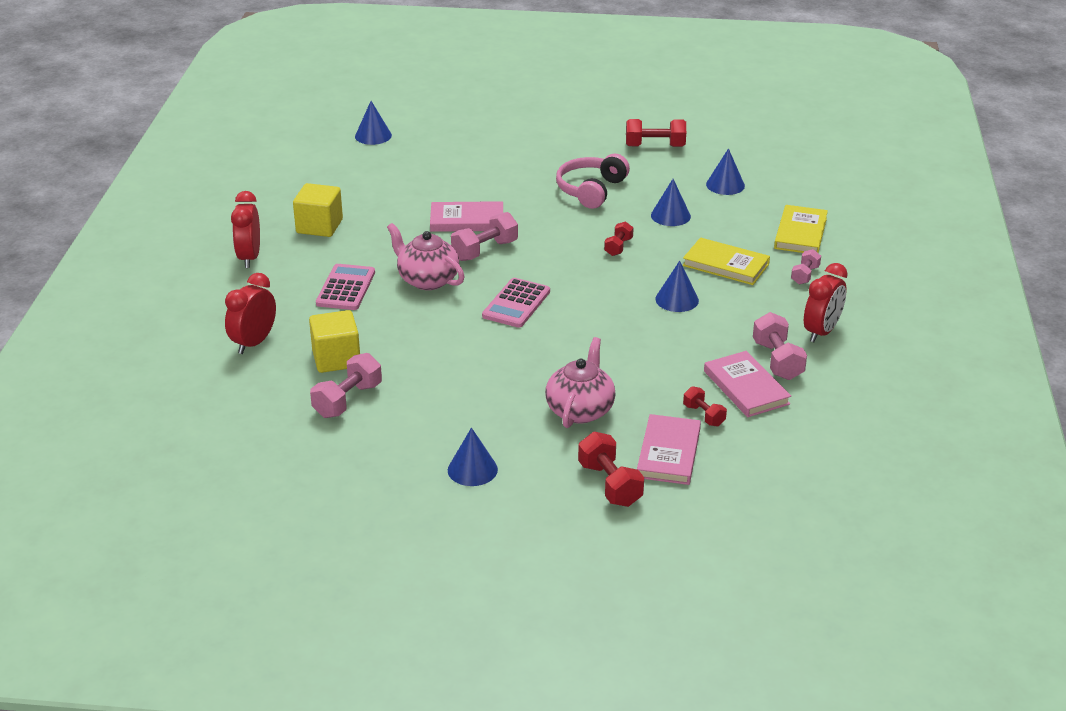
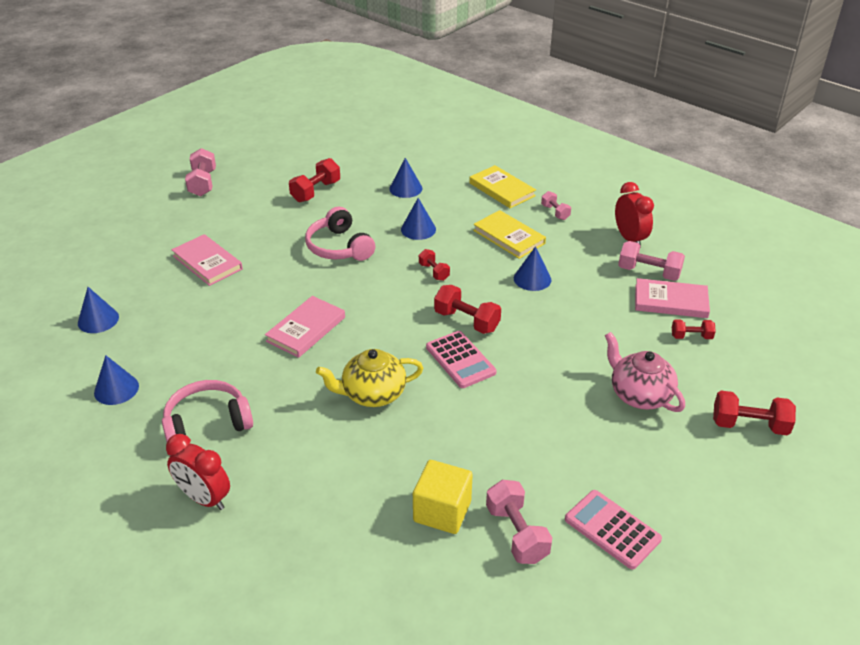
camera: 55 degrees left, 5 degrees up
red clock [225,273,276,354] -> none
yellow cube [293,183,343,237] -> pink headphones [162,380,253,442]
pink calculator [316,264,375,310] -> pink calculator moved to [565,490,662,570]
pink teapot [387,223,465,290] -> yellow teapot [316,349,423,407]
blue cone [448,428,498,486] -> blue cone moved to [94,355,139,405]
pink dumbbell [451,212,518,261] -> pink dumbbell moved to [185,148,216,196]
pink book [637,414,701,485] -> pink book moved to [171,234,243,286]
yellow book [682,238,770,285] -> yellow book turned 75 degrees clockwise [473,210,546,259]
none -> red dumbbell [434,285,501,334]

